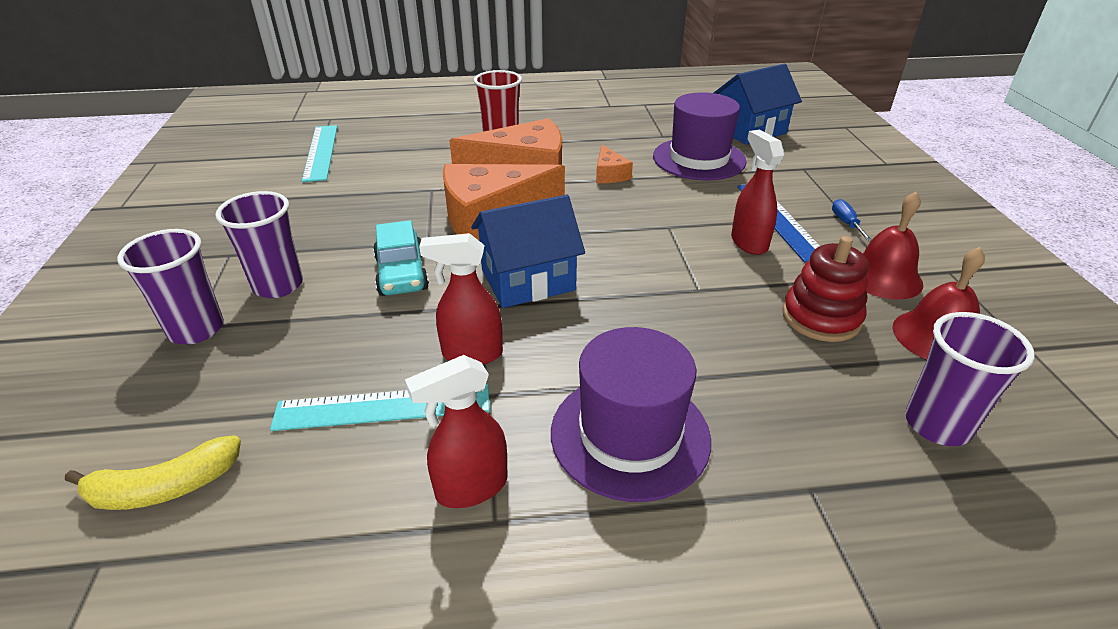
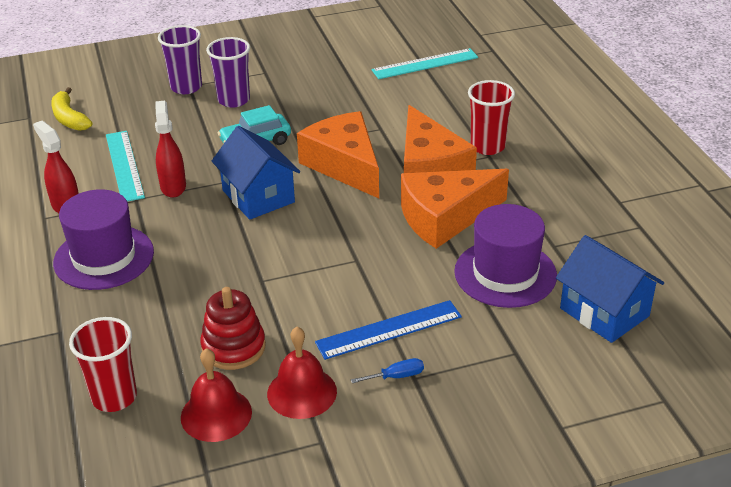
camera: 80 degrees right, 0 degrees up
orange cheese [596,145,633,183] -> orange cheese [401,169,509,249], size x2.17
red spray bottle [731,130,784,255] -> none
purple cup [905,312,1035,446] -> red cup [69,317,137,412]

